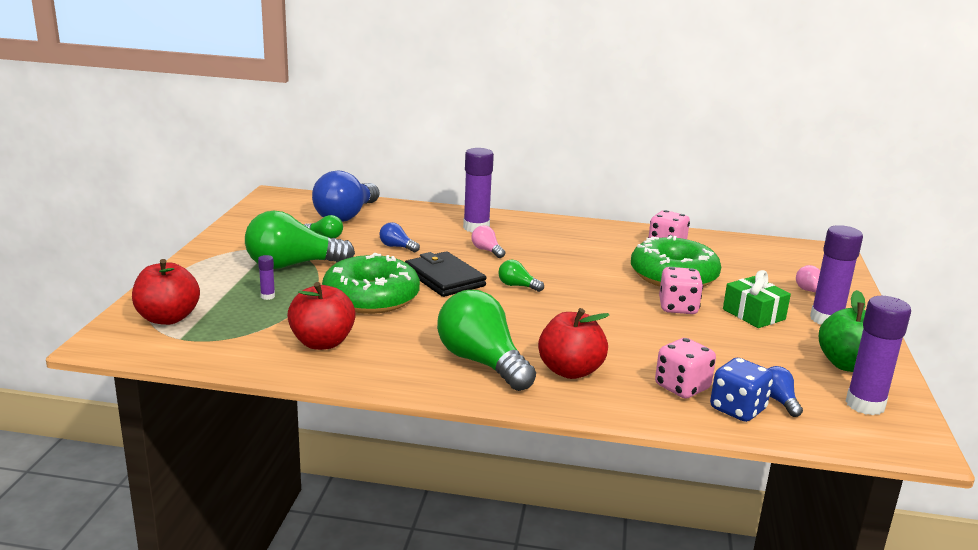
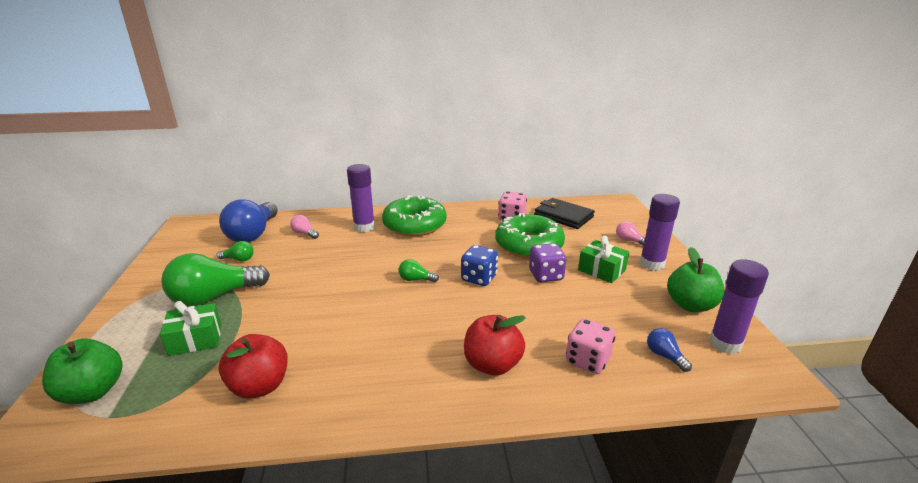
camera: 15 degrees left, 5 degrees up
red apple [132,259,200,325] -> green apple [42,339,123,404]
purple glue stick [258,255,275,300] -> green gift [160,301,221,356]
green donut [322,253,420,314] -> green donut moved to [382,195,447,236]
blue light bulb [380,222,420,252] -> none
black wallet [405,251,487,297] -> black wallet moved to [534,198,595,229]
green light bulb [437,290,536,391] -> none
pink light bulb [472,225,505,258] -> pink light bulb moved to [290,215,319,239]
pink dice [659,267,703,314] -> purple dice [529,243,567,282]
blue dice [710,358,773,422] -> blue dice moved to [461,245,498,286]

